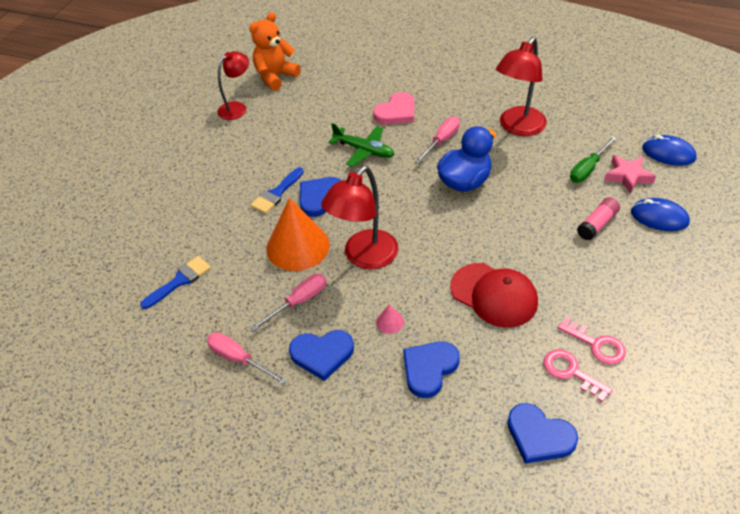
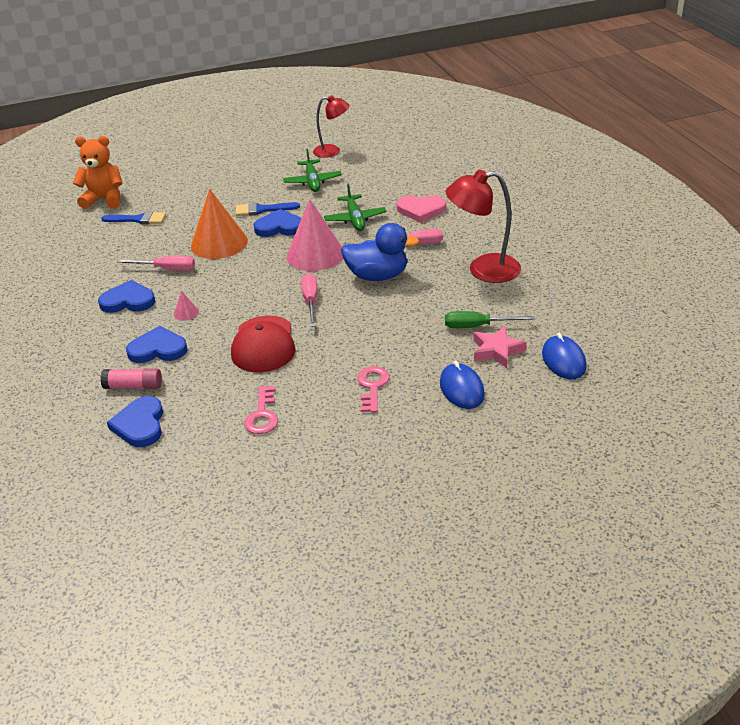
camera: 50 degrees right, 10 degrees down
pink screwdriver [207,332,287,384] -> pink screwdriver moved to [301,273,318,327]
orange teddy bear [249,12,301,90] -> orange teddy bear moved to [73,136,123,209]
blue heart [289,330,354,381] -> blue heart turned 135 degrees clockwise [98,280,155,313]
red lamp [321,166,398,270] -> none
pink key [544,349,613,402] -> pink key moved to [357,366,389,413]
pink glue stick [577,197,620,241] -> pink glue stick moved to [101,368,162,389]
none -> green plane [283,149,342,192]
none -> pink cone [286,199,343,271]

